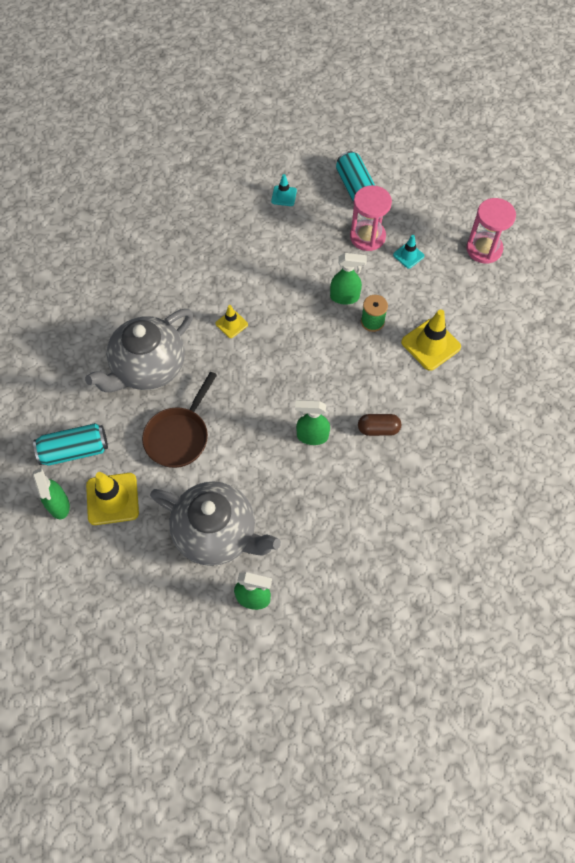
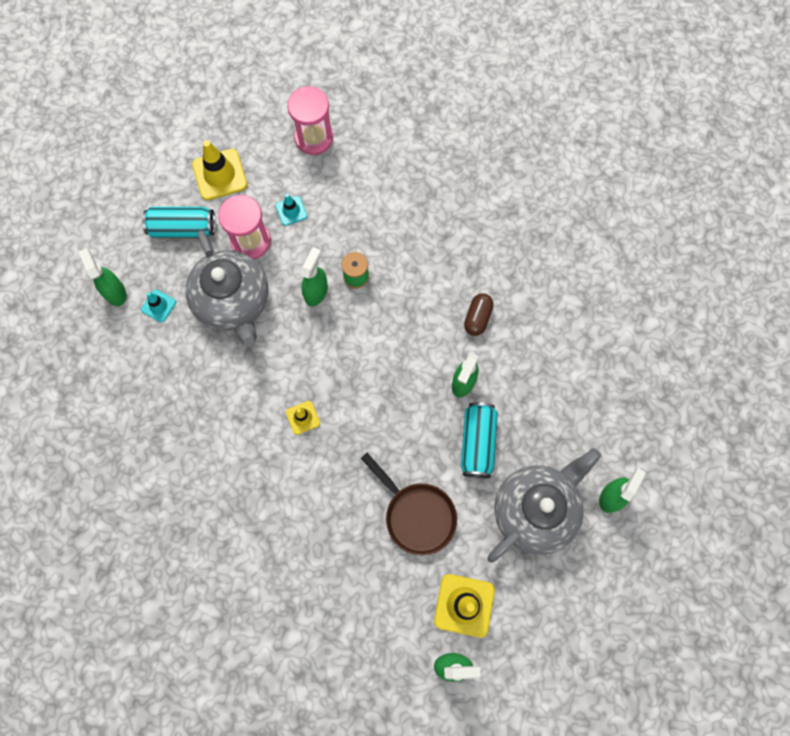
camera: 70 degrees left, 10 degrees up
turquoise can [33,423,108,466] -> turquoise can moved to [461,402,498,478]
grey teapot [85,309,193,392] -> grey teapot moved to [185,231,269,346]
yellow traffic cone [401,310,461,371] -> yellow traffic cone moved to [192,140,247,200]
none -> green spray bottle [78,248,126,306]

